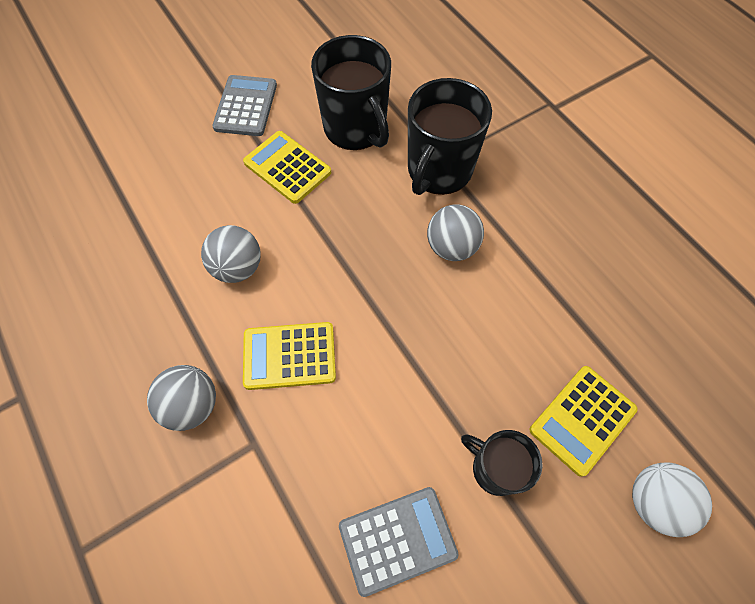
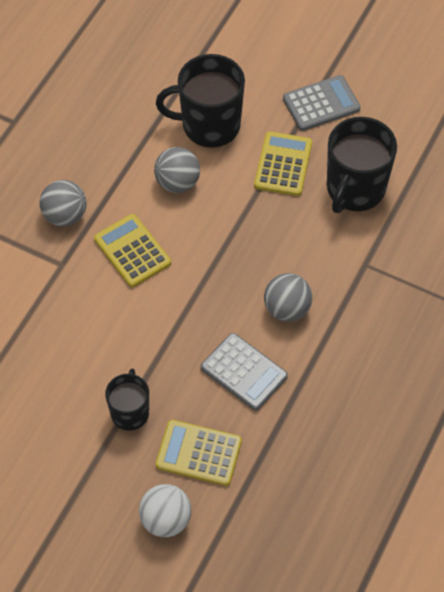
camera: 60 degrees right, 5 degrees down
grey calculator [339,487,459,597] -> grey calculator moved to [201,333,288,411]
black mug [408,78,492,195] -> black mug moved to [156,54,245,148]

